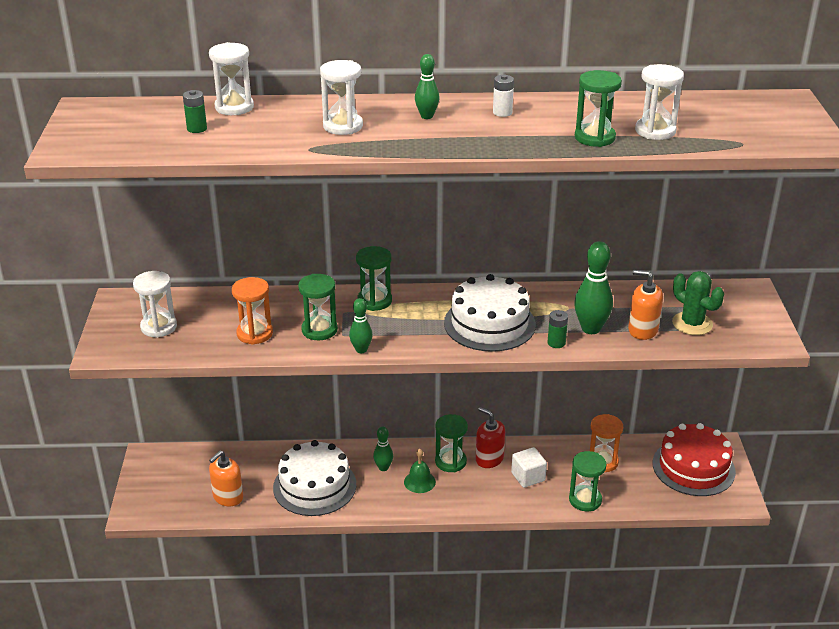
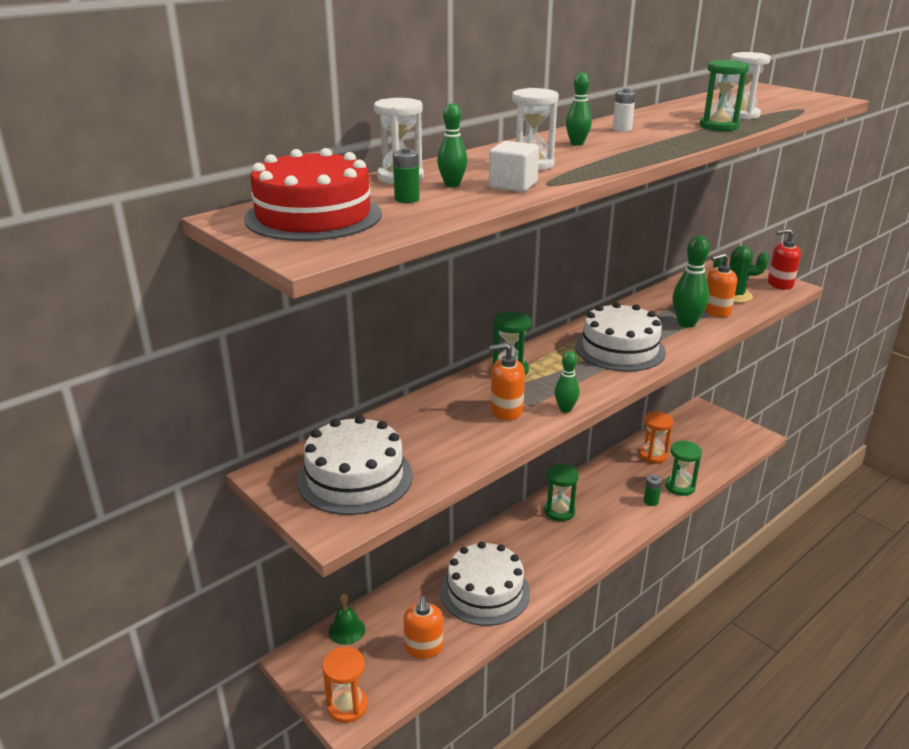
camera: 40 degrees left, 5 degrees down
white hourglass [133,271,177,338] -> white cake [297,416,413,515]
orange hourglass [232,277,273,345] -> orange hourglass moved to [322,647,368,723]
green hourglass [298,274,338,340] -> orange soap dispenser [489,343,525,421]
green bowling pin [373,427,393,471] -> green bowling pin moved to [437,103,467,187]
green bell [404,449,436,493] -> green bell moved to [329,593,365,645]
red soap dispenser [476,407,505,468] -> red soap dispenser moved to [768,229,801,290]
white cube [511,447,547,488] -> white cube moved to [489,141,539,192]
green battery [547,310,568,348] -> green battery moved to [644,474,662,506]
red cake [653,423,736,496] -> red cake moved to [244,148,382,241]

